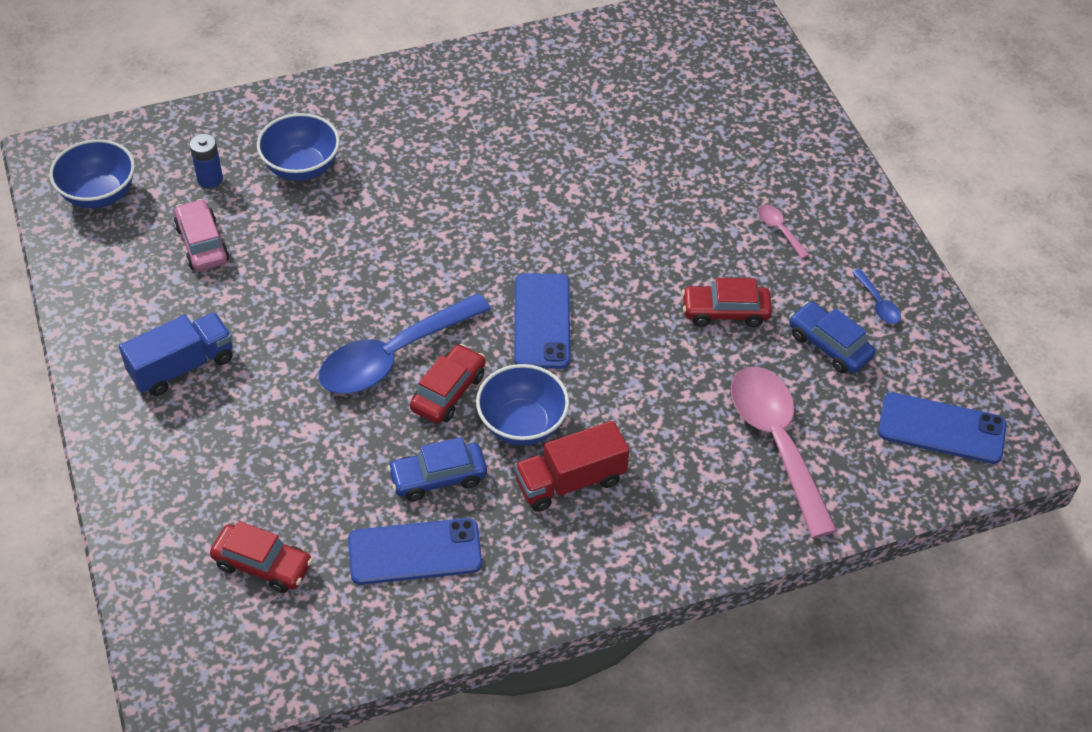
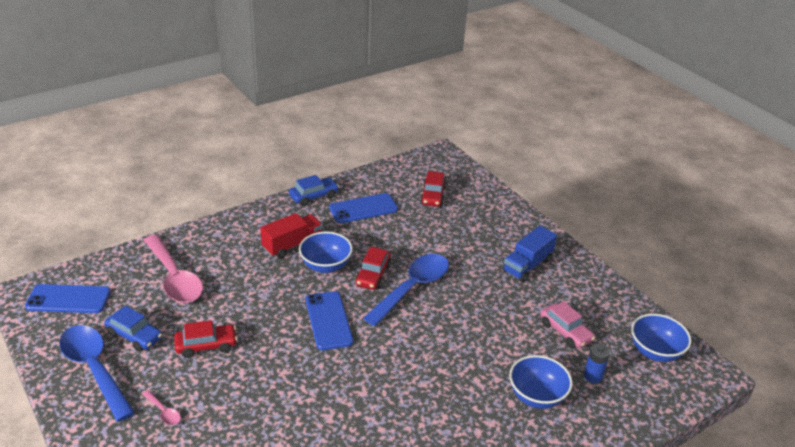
camera: 165 degrees right, 15 degrees down
red car [210,521,313,593] -> red car turned 90 degrees counterclockwise [420,171,446,207]
blue car [387,437,487,501] -> blue car moved to [289,175,339,206]
blue spoon [852,269,901,324] -> blue spoon [59,325,135,422], size x2.44

